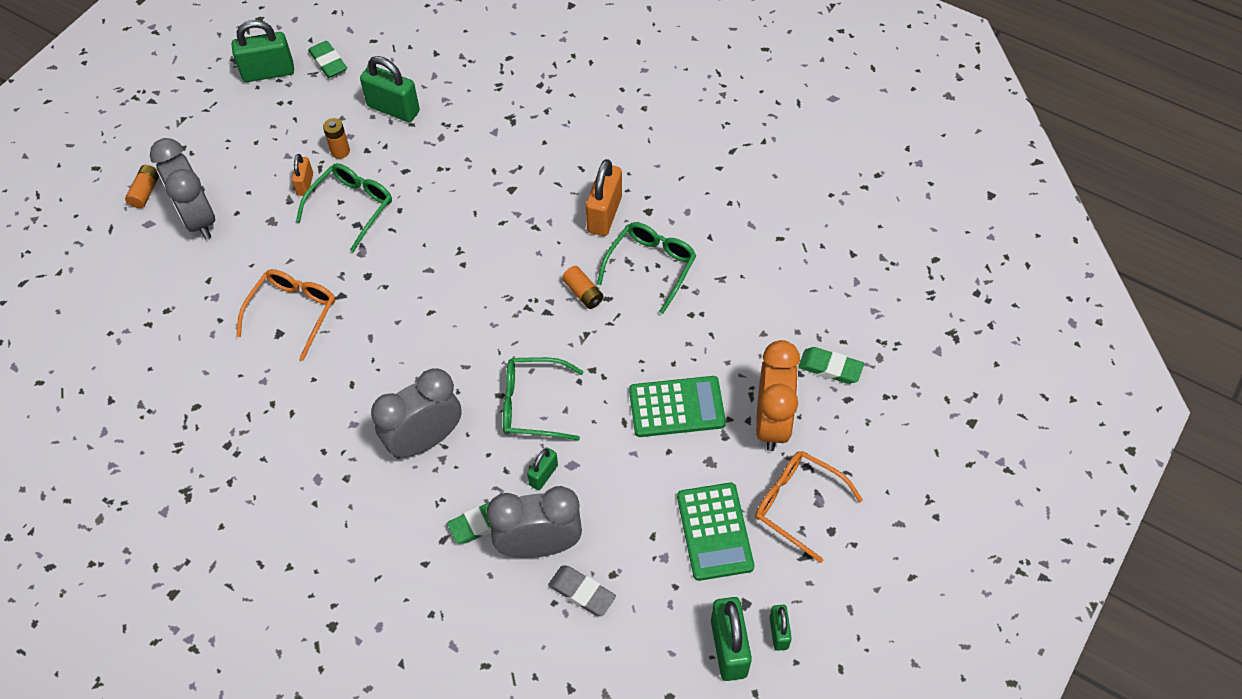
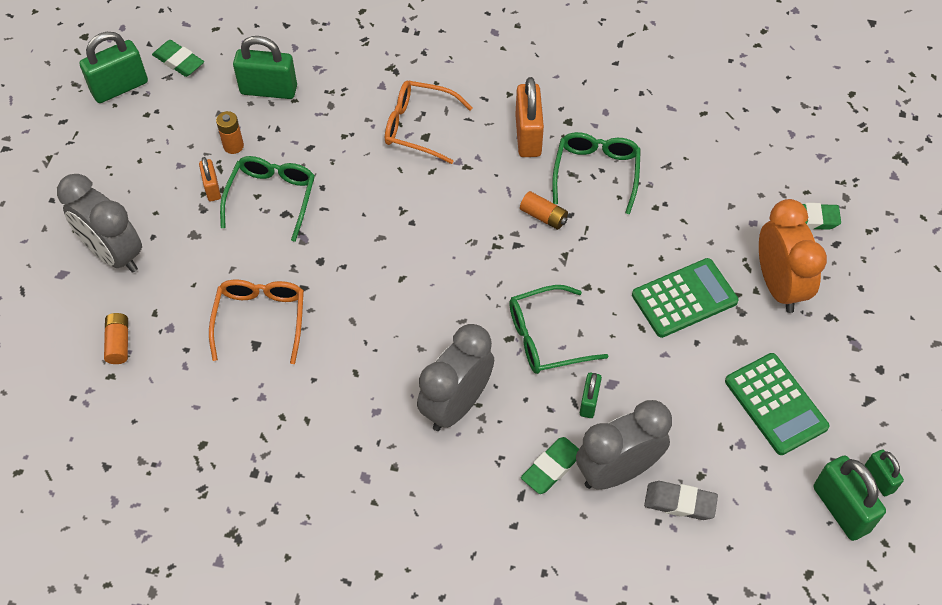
camera: 20 degrees left, 0 degrees up
orange battery [125,165,159,208] -> orange battery moved to [104,313,128,364]
orange glasses [755,451,863,563] -> orange glasses moved to [385,81,473,164]

